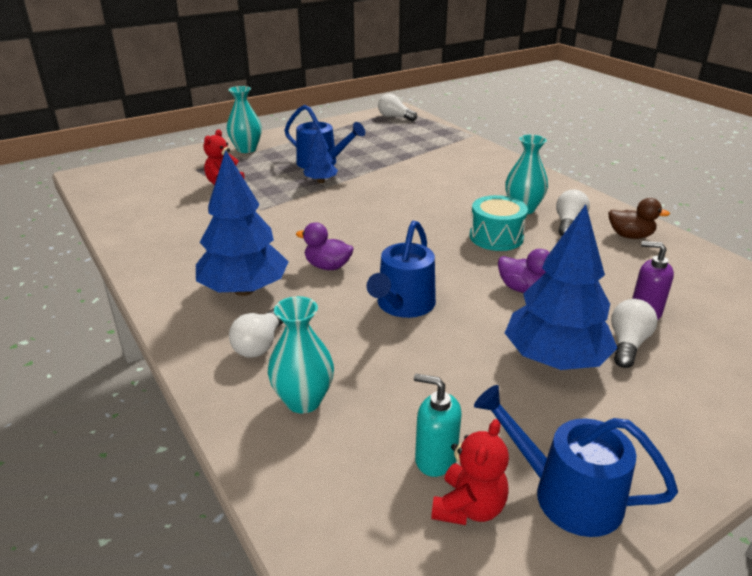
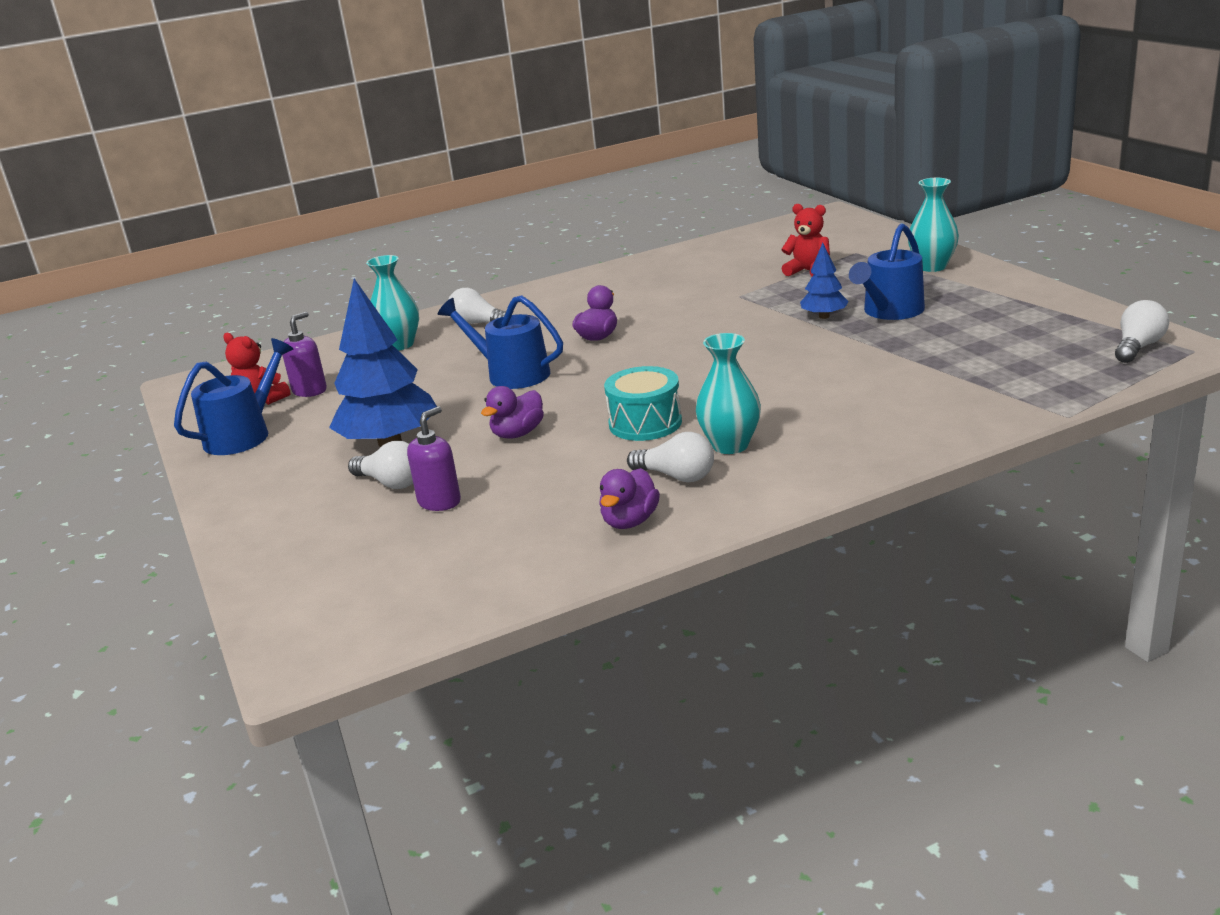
camera: 100 degrees right, 5 degrees down
blue tree [196,150,289,296] -> none
turquoise soap dispenser [414,374,462,477] -> purple soap dispenser [282,312,327,397]
brown duck [608,198,670,239] -> purple duck [599,468,660,529]

